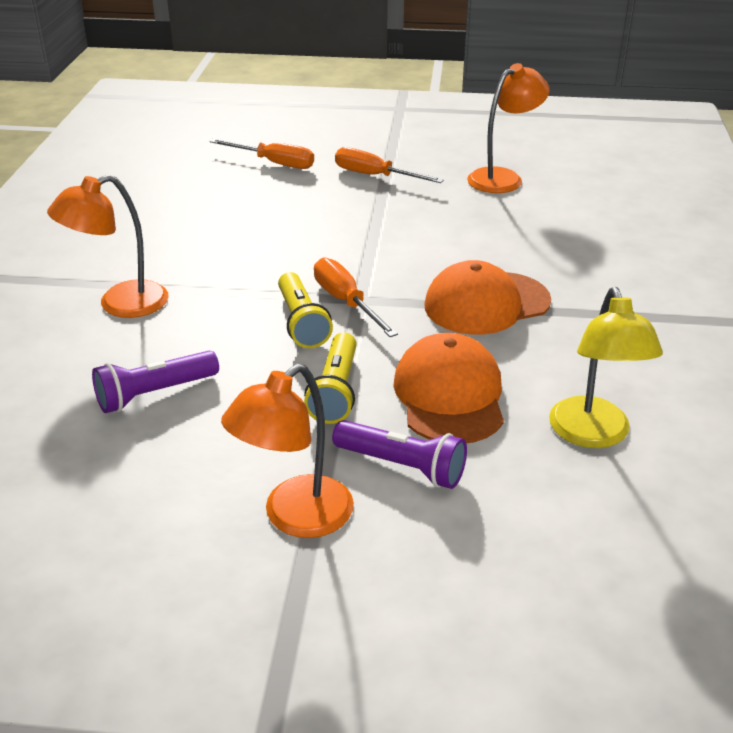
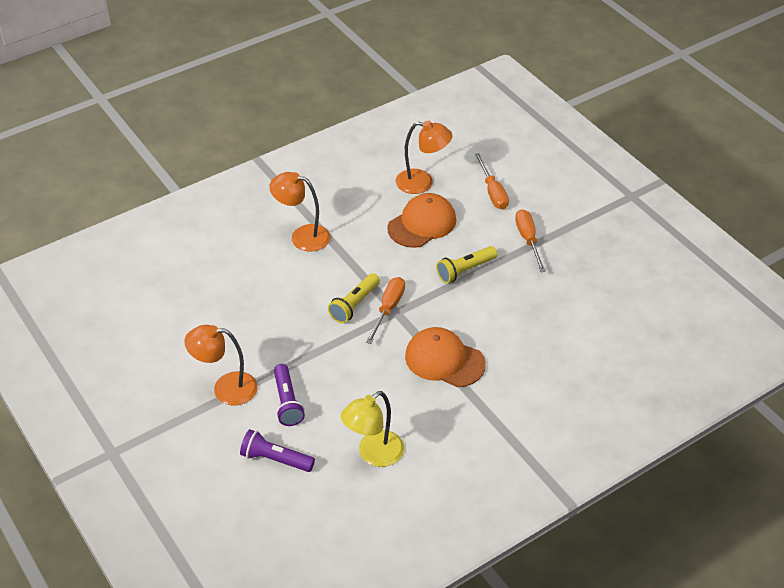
camera: 50 degrees right, 10 degrees up
purple flashlight [92,351,219,413] -> purple flashlight moved to [240,429,315,472]
yellow flashlight [304,332,357,424] -> yellow flashlight moved to [436,246,497,283]
orange cap [393,333,504,443] -> orange cap moved to [387,193,456,248]
orange lamp [467,63,550,193] -> orange lamp moved to [396,120,452,194]

